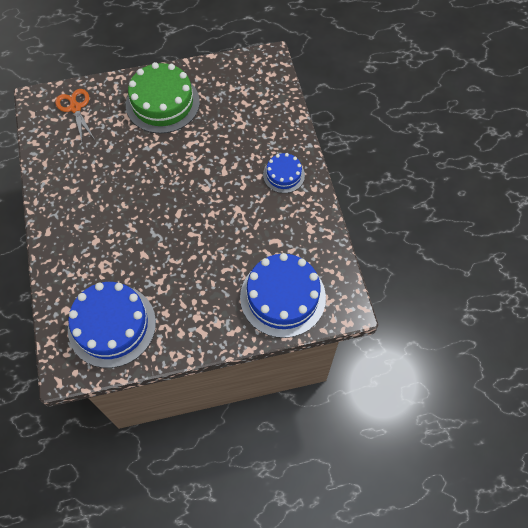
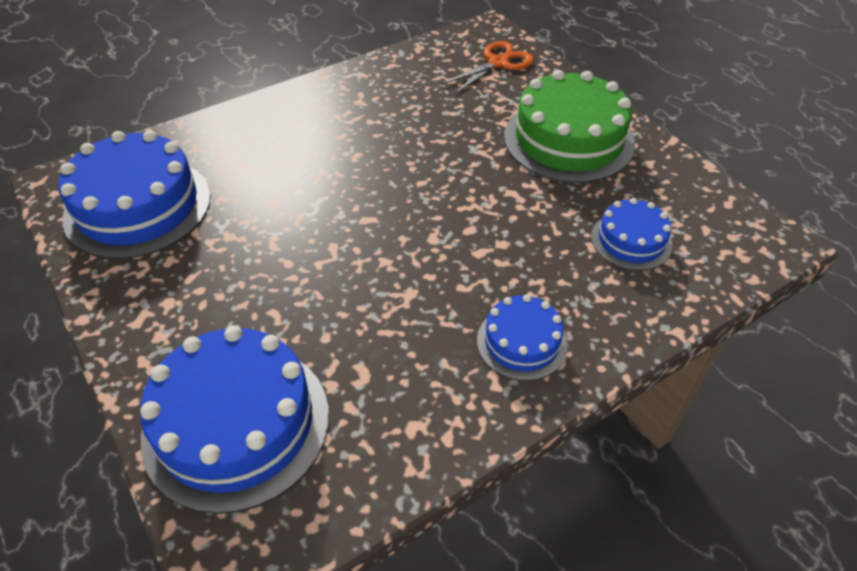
camera: 70 degrees right, 15 degrees down
none -> blue cake [591,198,672,271]

